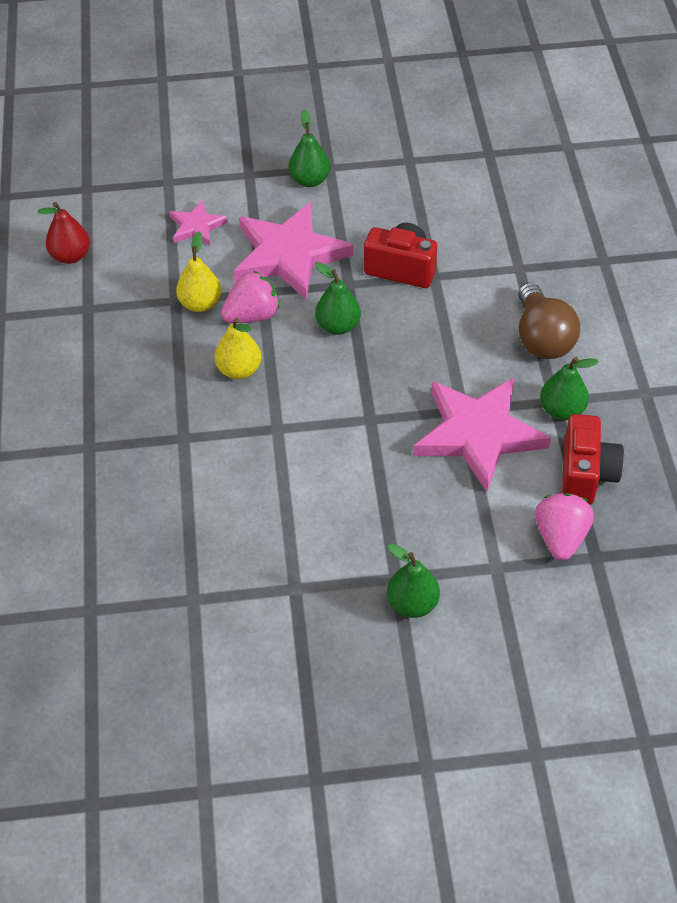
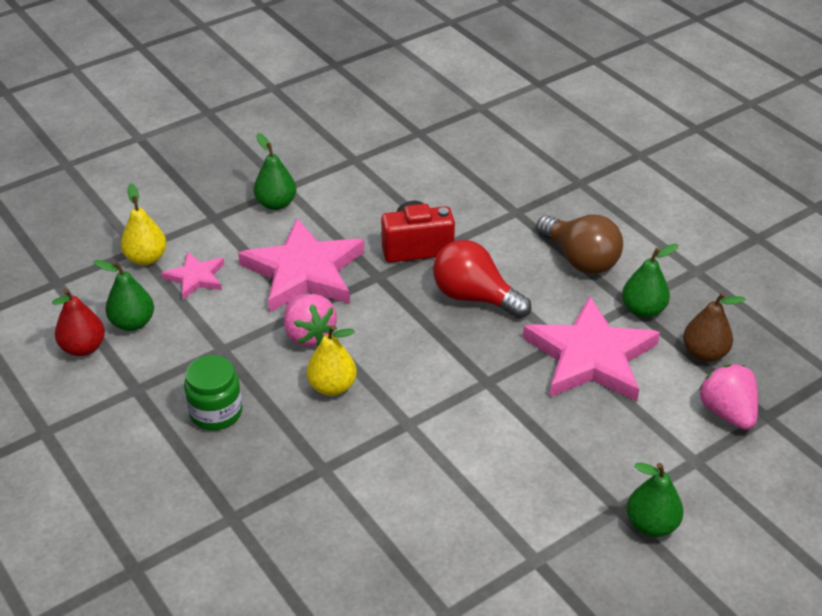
camera: 30 degrees left, 10 degrees down
yellow pear [176,231,222,312] -> yellow pear moved to [121,183,167,265]
pink strawberry [221,271,280,323] -> pink strawberry turned 120 degrees clockwise [284,294,337,347]
green pear [315,262,361,335] -> green pear moved to [94,260,154,331]
red camera [562,414,624,505] -> brown pear [683,292,746,362]
none -> green jar [184,355,242,430]
none -> red light bulb [433,240,531,319]

